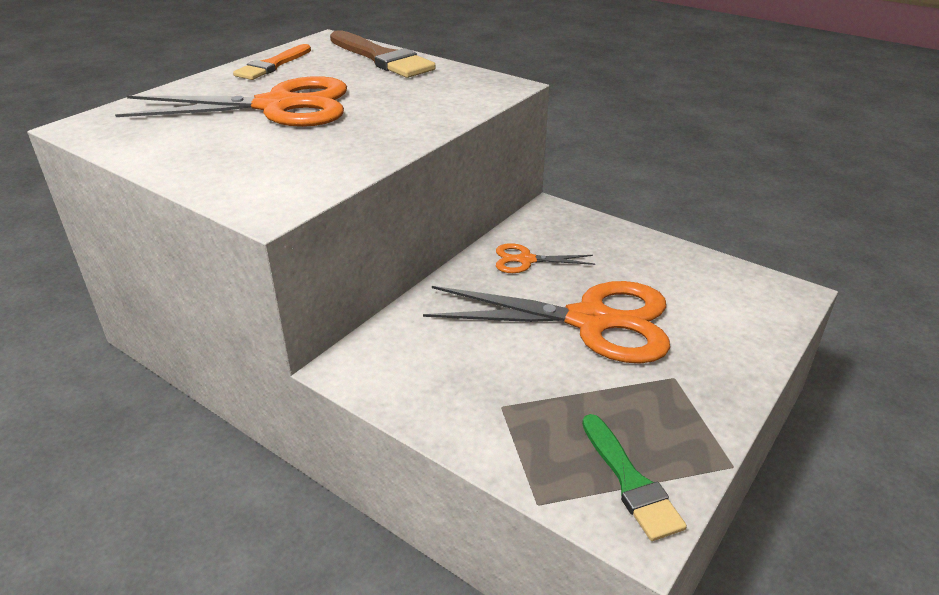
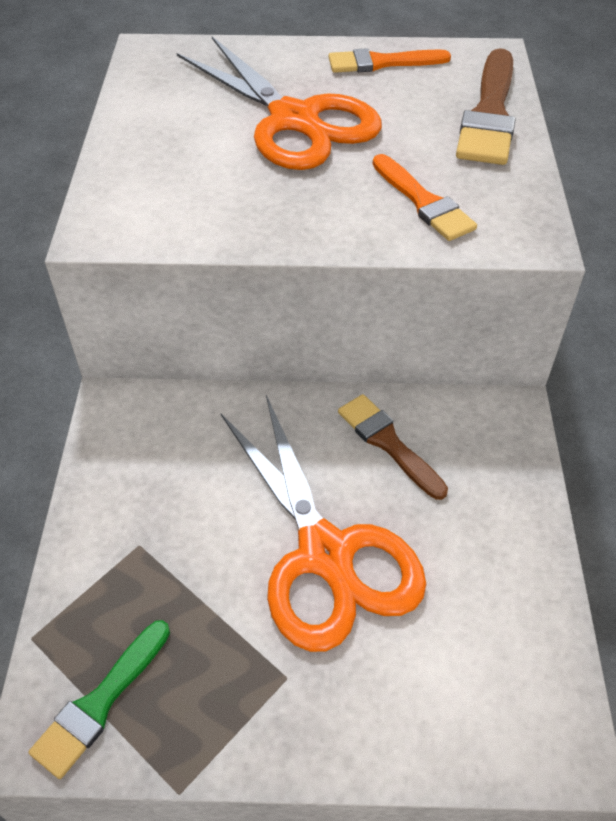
camera: 55 degrees right, 15 degrees up
orange scissors [496,243,595,273] -> brown brush [338,394,448,500]
none -> orange brush [373,154,477,241]

